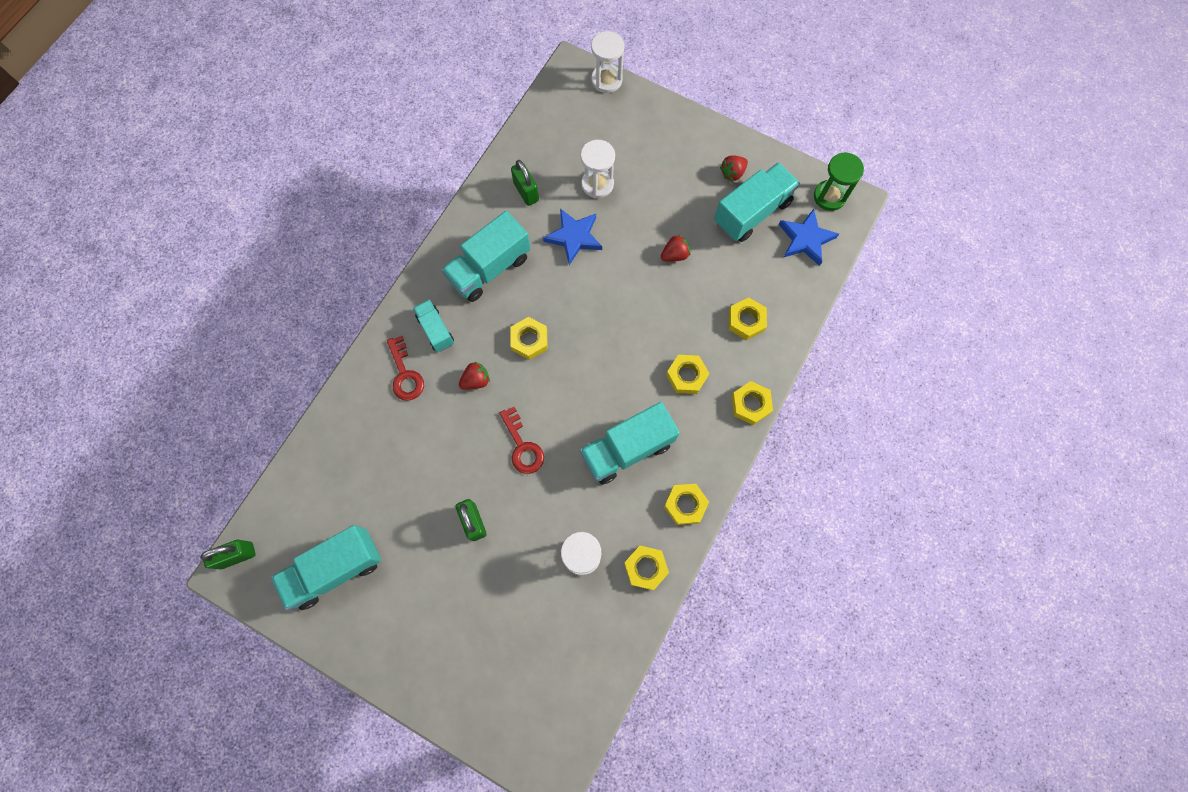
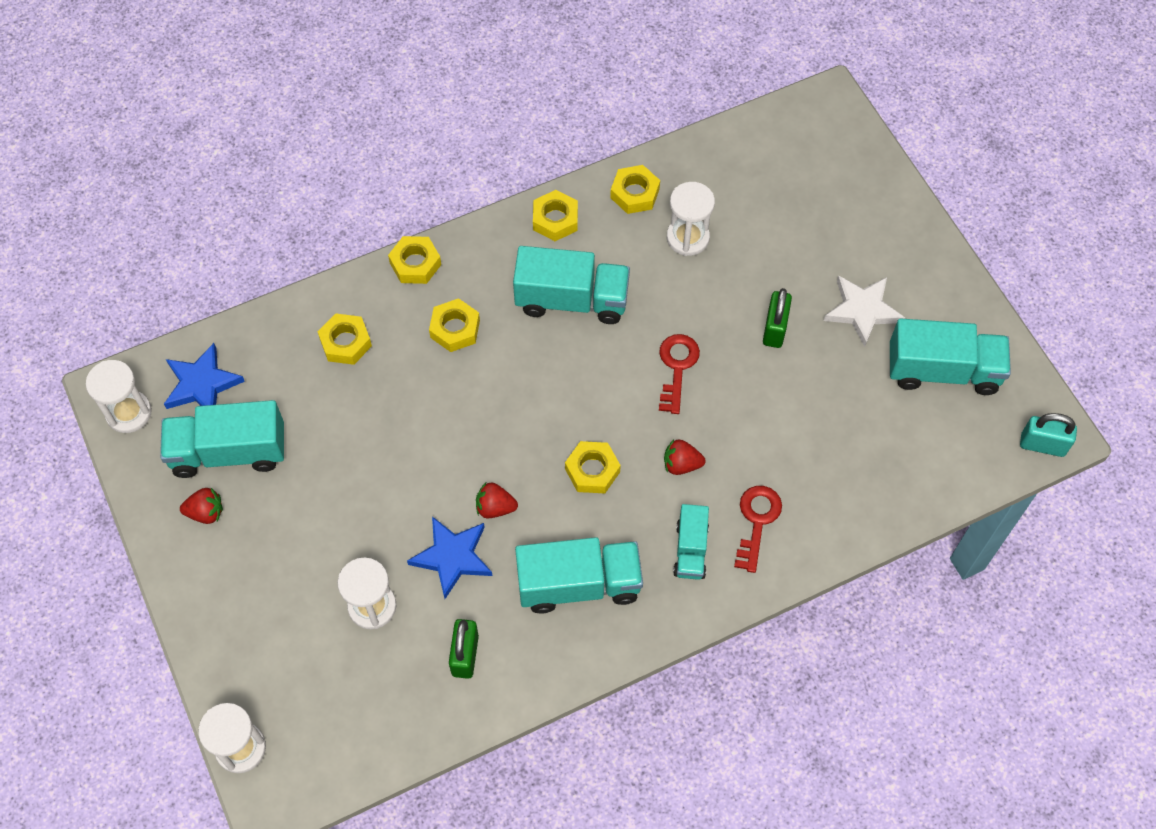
camera: 145 degrees left, 10 degrees down
green padlock [200,540,256,569] -> turquoise padlock [1020,413,1077,457]
red strawberry [661,234,690,261] -> red strawberry moved to [476,482,518,518]
green hourglass [814,152,864,211] -> white hourglass [86,360,152,433]
none -> white star [824,275,905,347]

